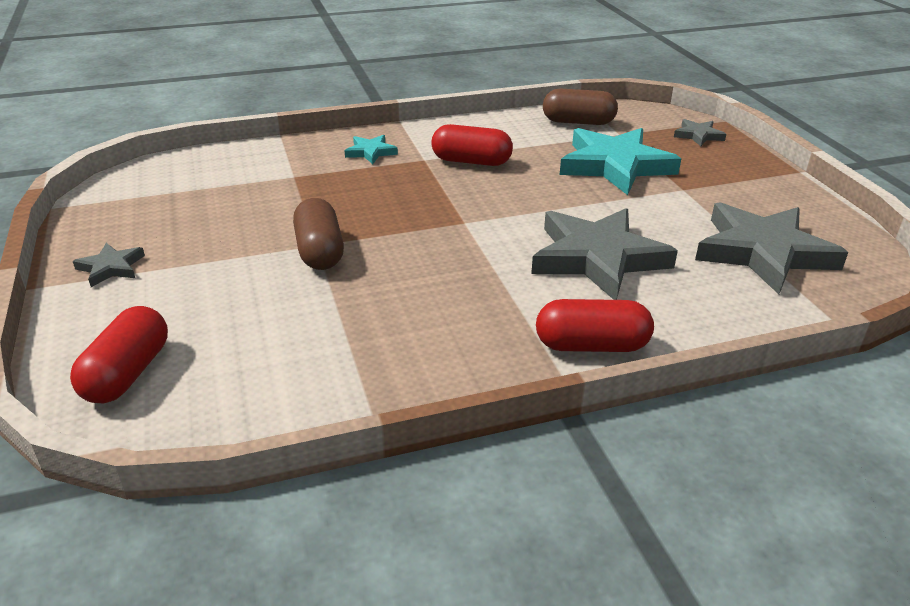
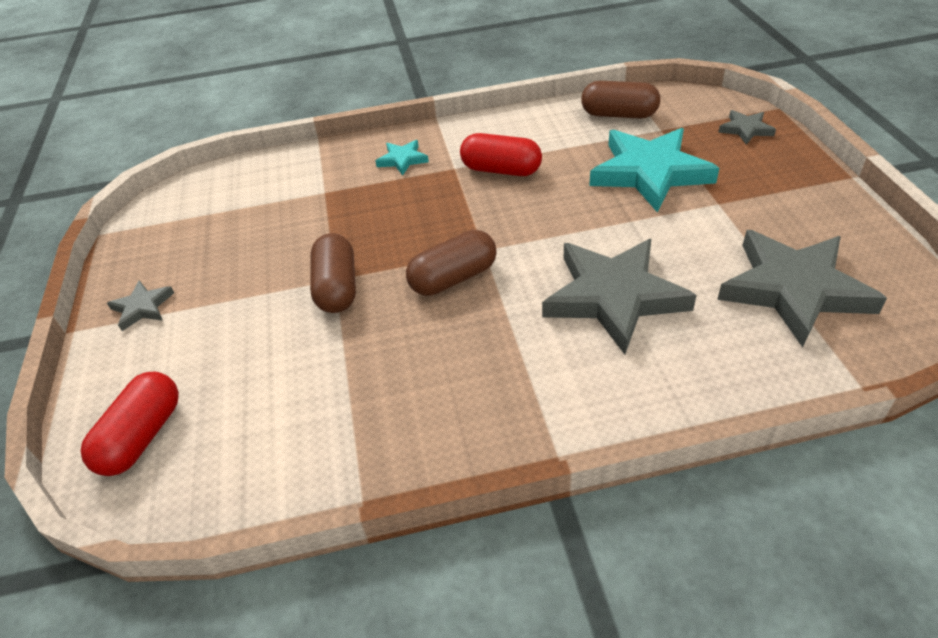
camera: 10 degrees right, 10 degrees up
red capsule [536,299,654,352] -> none
none -> brown capsule [406,230,497,296]

